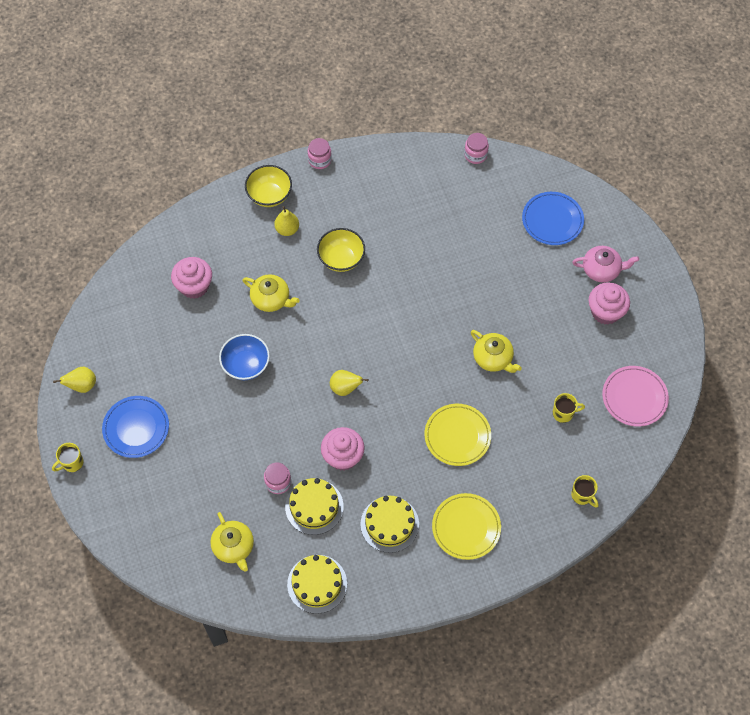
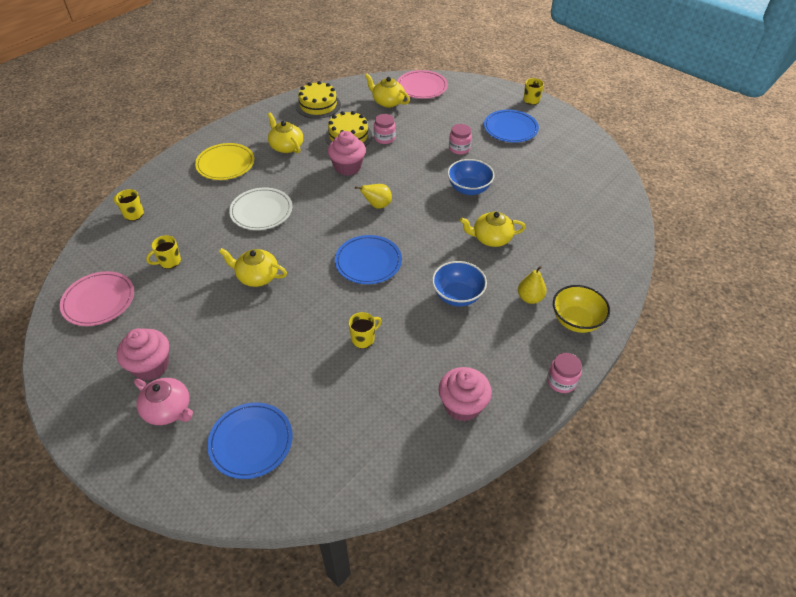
camera: 150 degrees right, 15 degrees down
yellow pear [53,367,96,393] -> none
pink cupcake [171,257,212,299] -> pink cupcake moved to [438,367,492,422]
yellow bowl [317,228,365,272] -> blue bowl [432,261,487,306]
yellow cake [360,496,419,553] -> yellow teapot [268,112,303,153]
yellow plate [424,404,491,466] -> white plate [229,188,292,230]
pink jar [464,133,489,164] -> pink jar moved to [449,124,472,155]
pink teapot [572,246,639,283] -> pink teapot turned 120 degrees counterclockwise [134,378,193,425]
none -> blue plate [335,235,402,284]
none -> yellow mug [349,312,382,348]
none -> pink plate [397,70,448,99]

